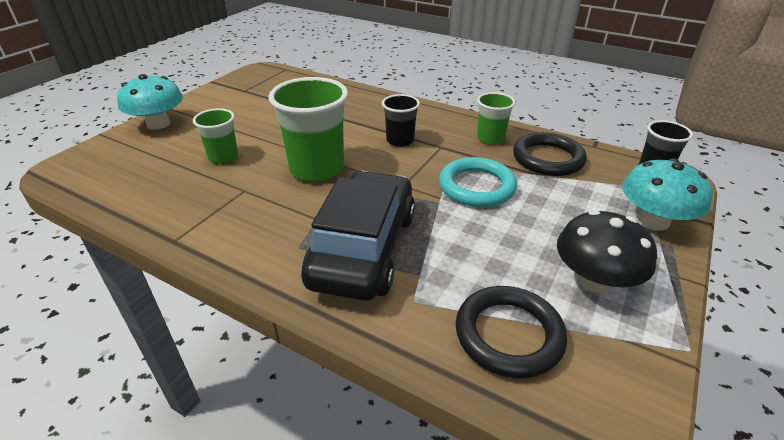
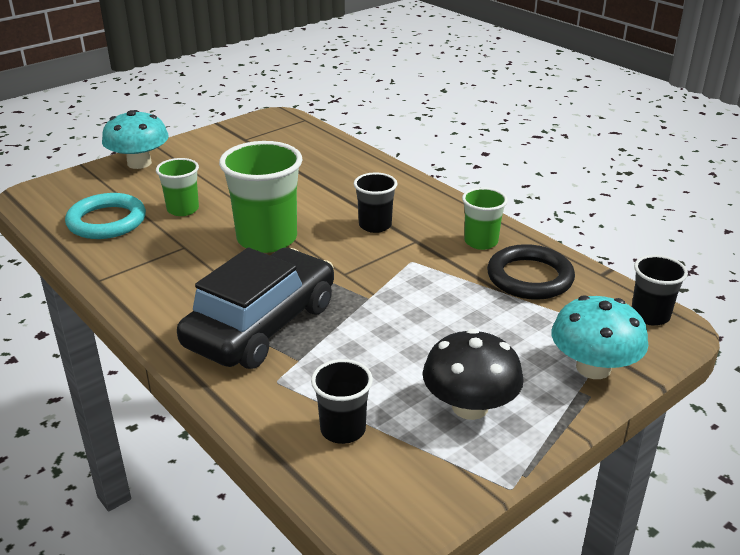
camera: 20 degrees right, 5 degrees down
turquoise ring [439,157,517,207] -> turquoise ring moved to [65,193,146,239]
black ring [455,286,567,378] -> black cup [311,359,373,444]

